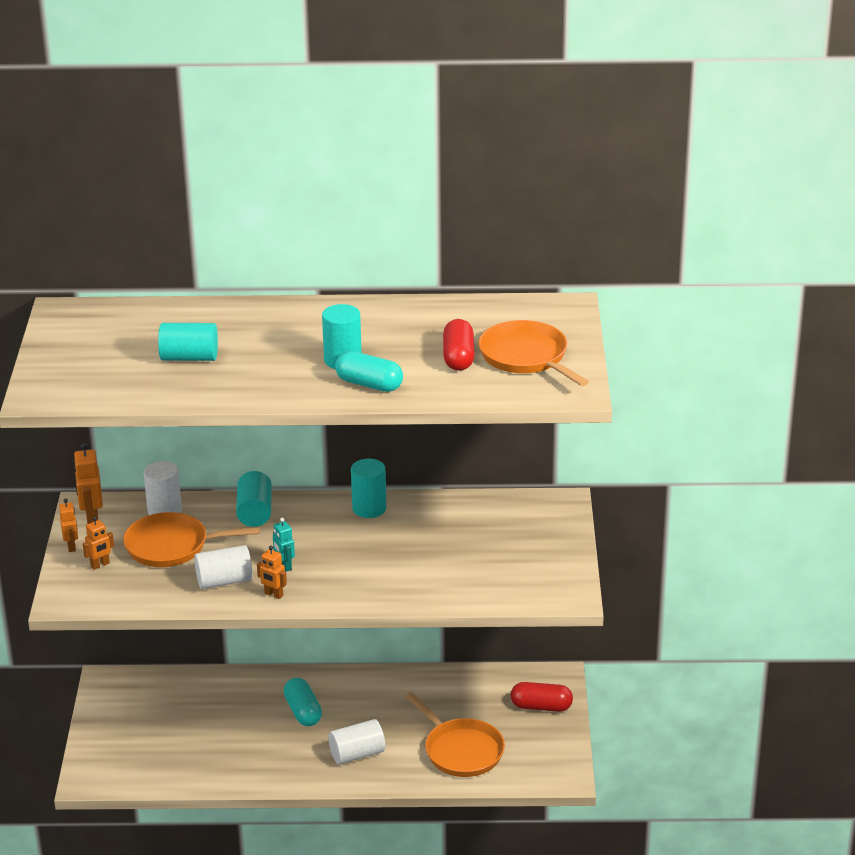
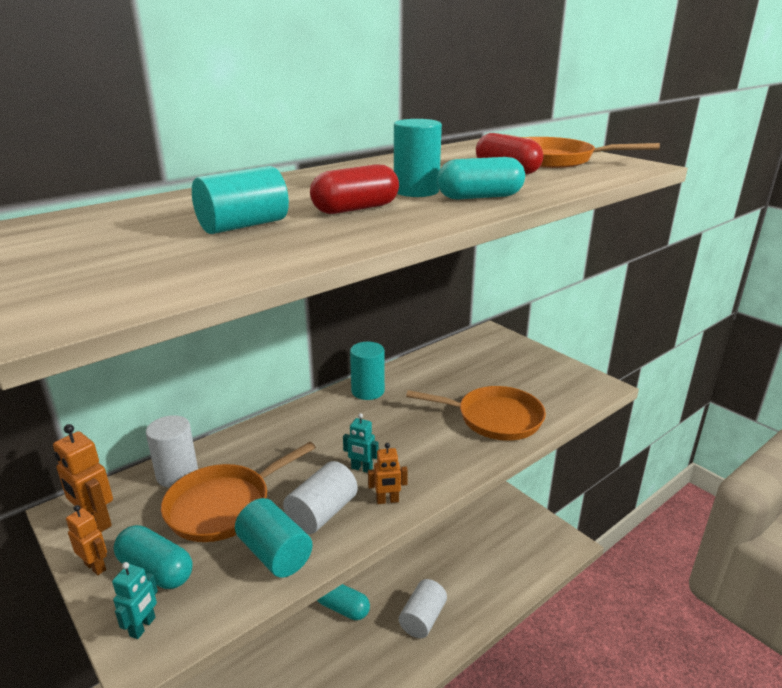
camera: 40 degrees left, 5 degrees down
orange robot [83,517,114,570] -> turquoise capsule [114,525,192,589]
turquoise cylinder [236,471,272,527] -> turquoise cylinder moved to [235,498,313,578]
orange pan [405,692,505,777] -> orange pan moved to [406,386,546,441]
red capsule [511,682,573,712] -> red capsule moved to [310,164,399,214]
none -> turquoise robot [112,562,158,639]

